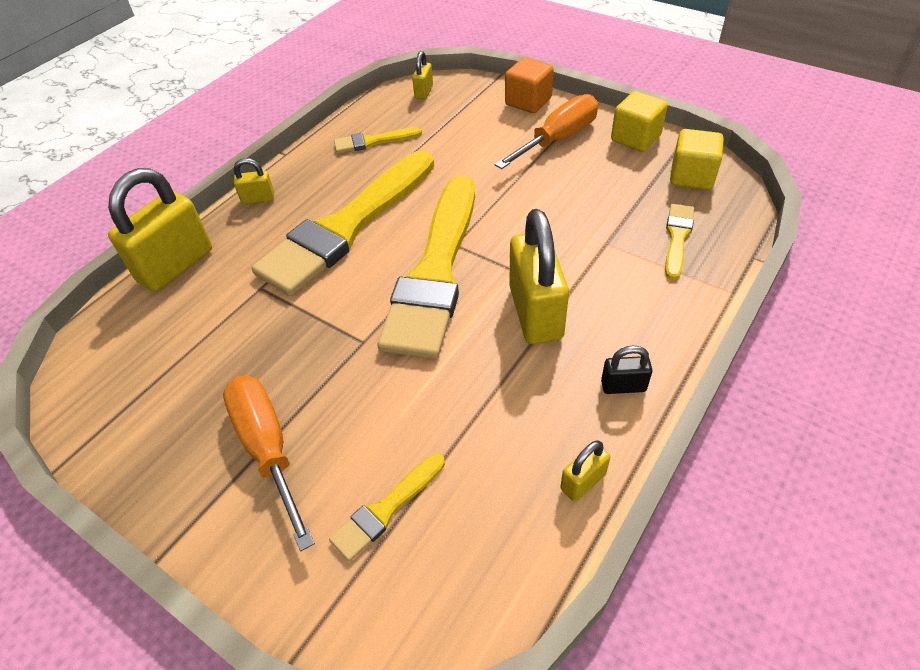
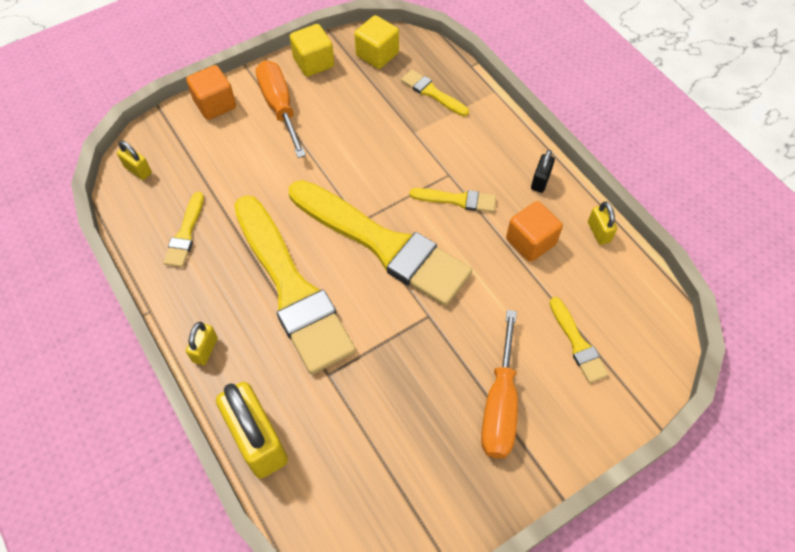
camera: 70 degrees left, 10 degrees up
orange screwdriver [223,376,315,551] -> orange screwdriver turned 75 degrees counterclockwise [481,310,518,458]
yellow padlock [509,209,569,344] -> yellow brush [410,188,496,212]
none -> orange cube [506,201,563,262]

